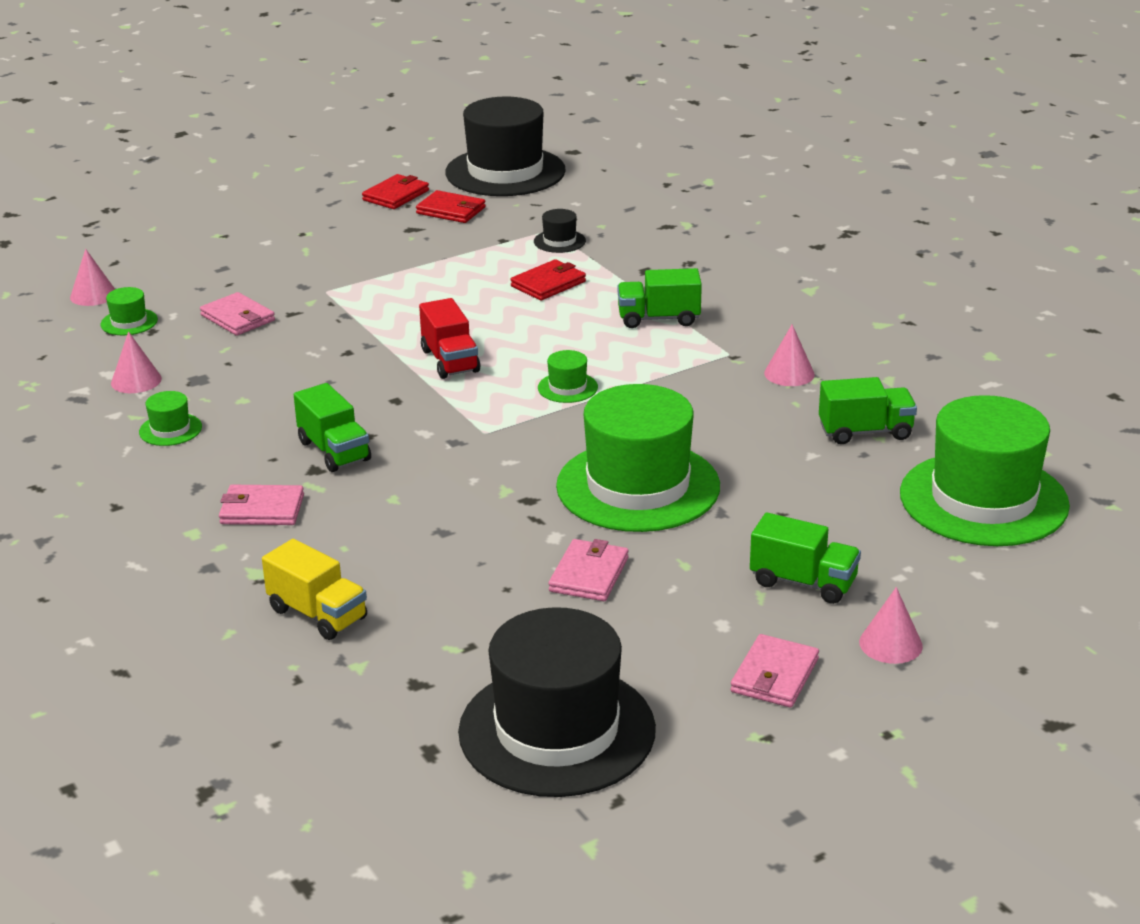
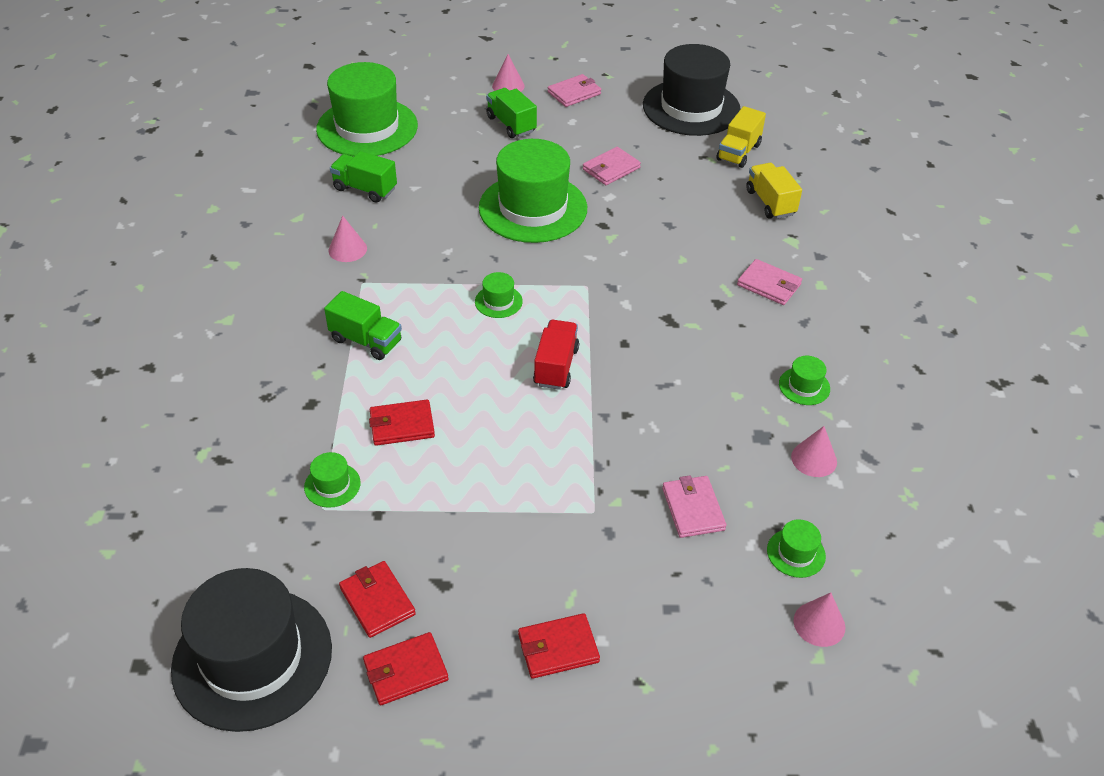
camera: 150 degrees left, 15 degrees up
green truck [294,383,371,472] -> none
black hat [534,209,586,253] -> green hat [304,452,361,508]
none -> red wallet [518,613,600,679]
none -> yellow truck [716,106,766,168]

